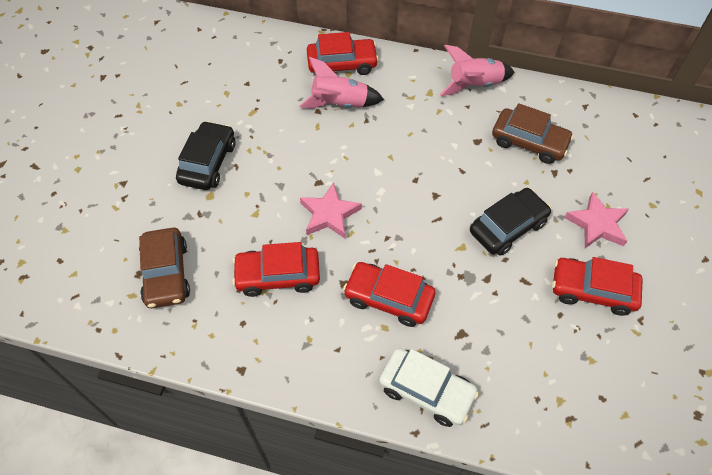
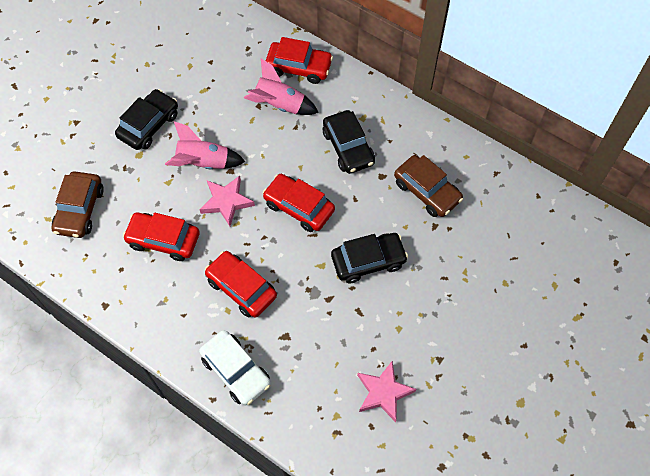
camera: 20 degrees right, 5 degrees up
pink rocket [440,45,514,96] -> pink rocket moved to [165,121,245,170]
red car [552,257,643,316] -> red car moved to [263,174,335,232]
pink star [564,191,629,248] -> pink star moved to [357,361,416,422]
none -> black car [323,110,375,174]

